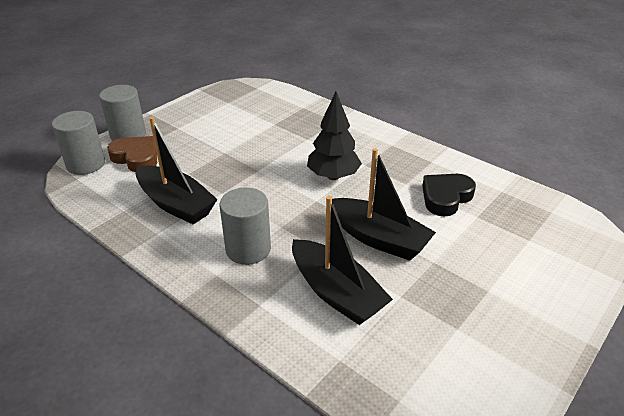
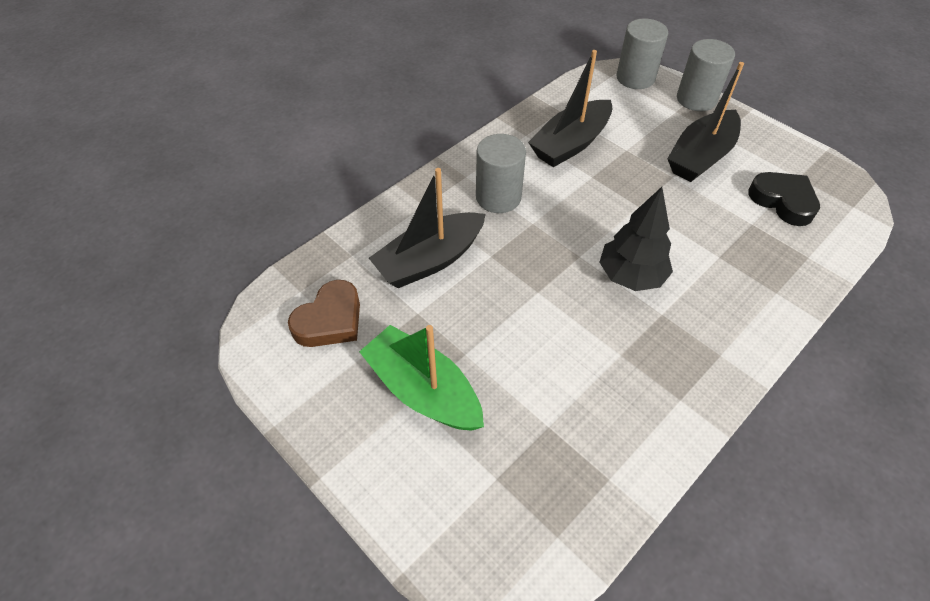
camera: 95 degrees right, 15 degrees up
brown heart [107,136,157,172] -> brown heart moved to [288,280,360,347]
black boat [332,148,436,261] -> black boat moved to [667,62,744,182]
black heart [422,174,476,217] -> black heart moved to [748,172,820,226]
none -> green boat [359,325,484,431]

